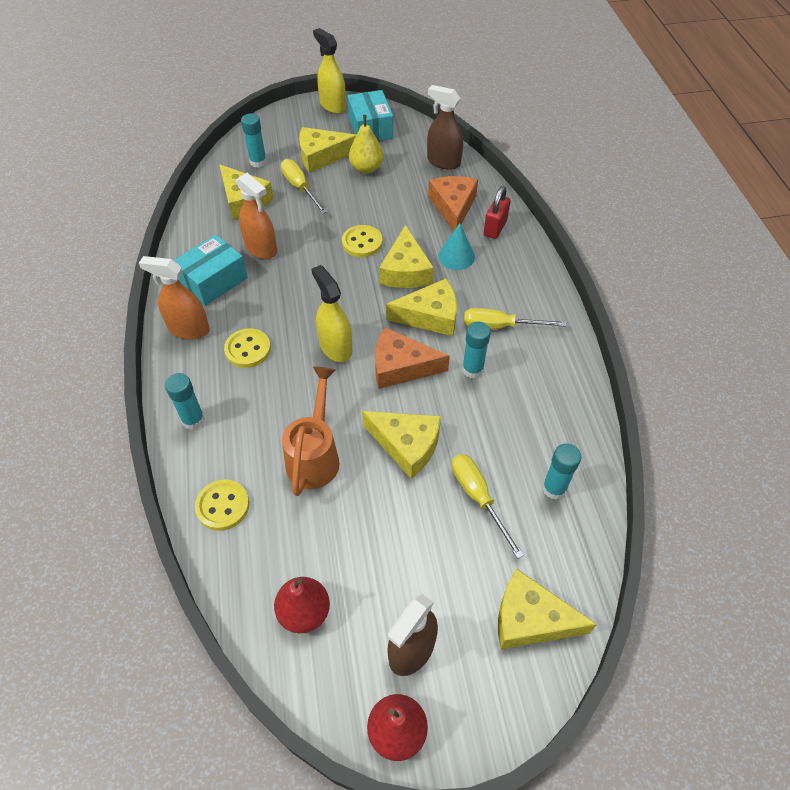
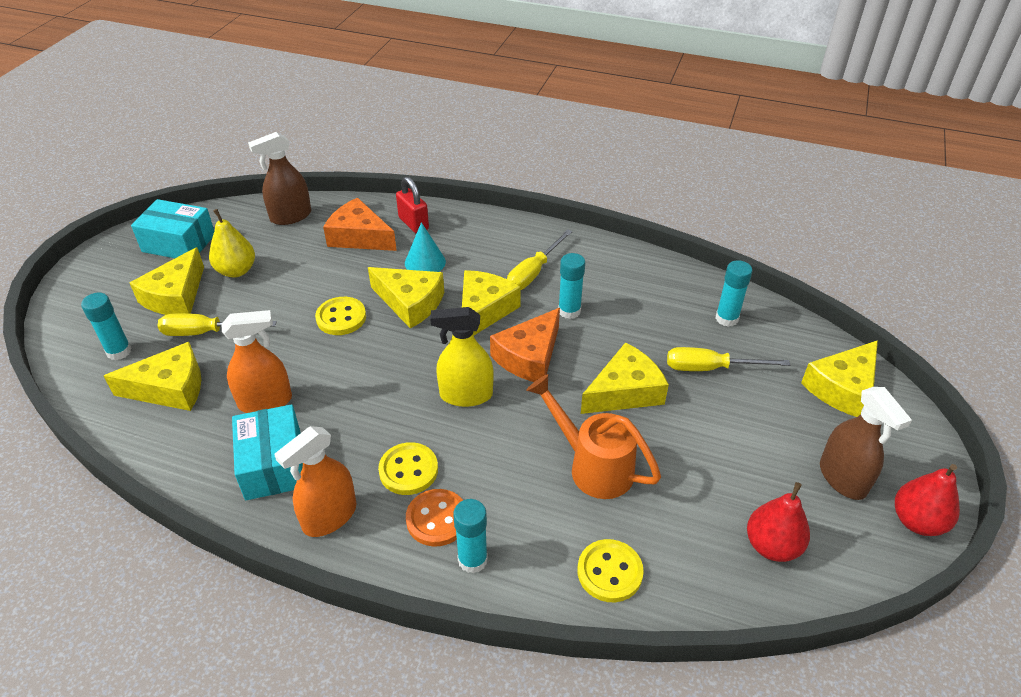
camera: 60 degrees left, 10 degrees down
yellow spray bottle [313,28,346,114] -> none
none -> orange button [406,489,463,547]

